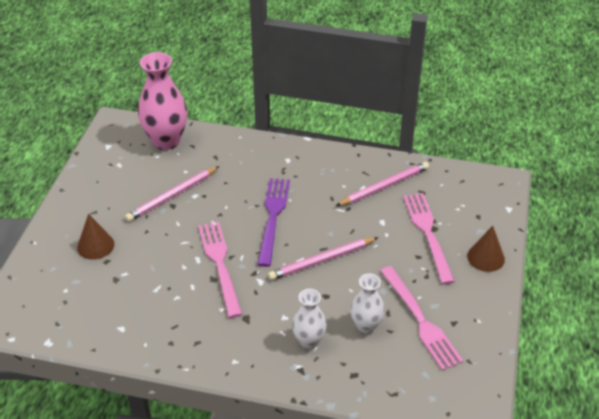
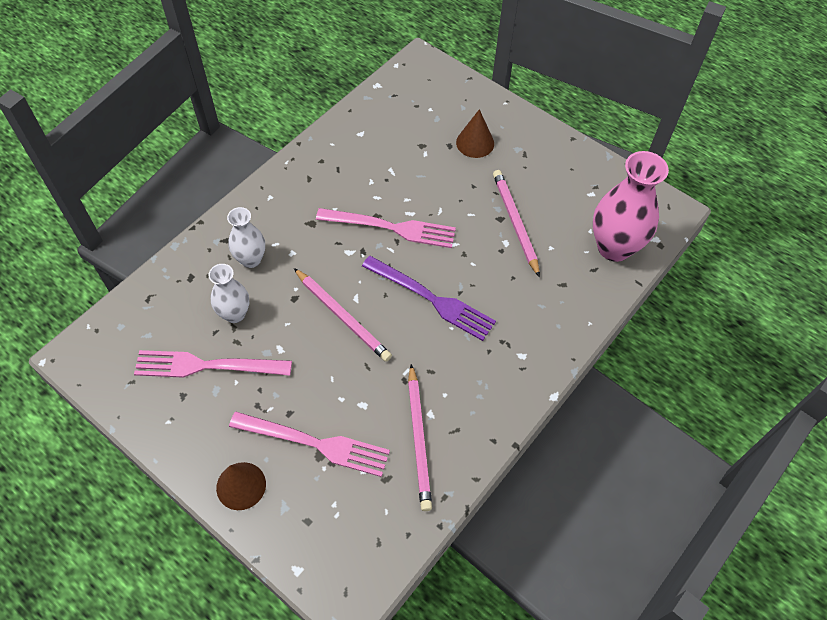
camera: 115 degrees right, 15 degrees up
pink pencil [268,237,378,280] -> pink pencil turned 135 degrees clockwise [294,268,392,362]

